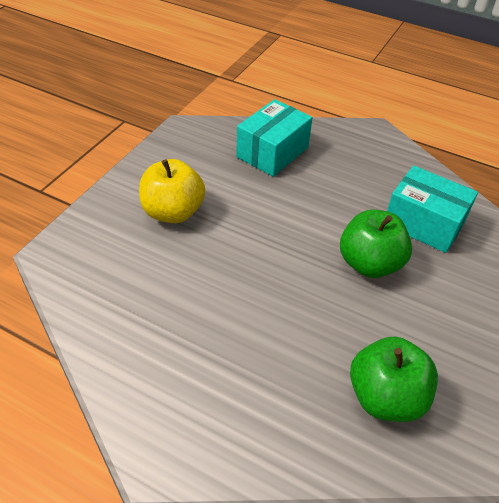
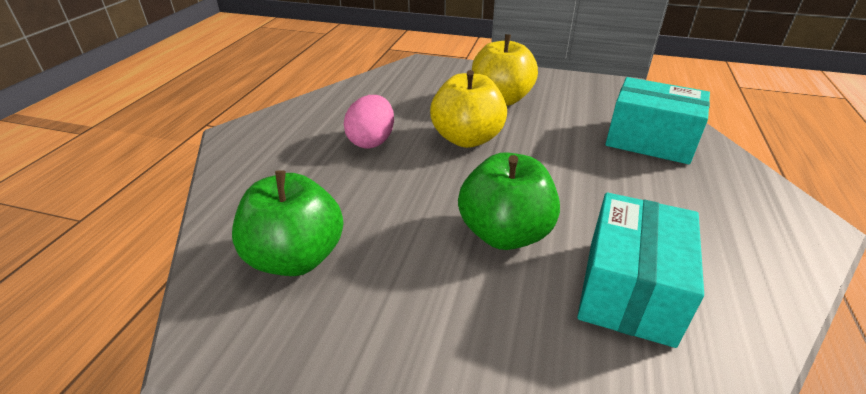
camera: 80 degrees right, 10 degrees down
none -> pink egg [344,95,394,149]
none -> yellow apple [430,70,507,148]

